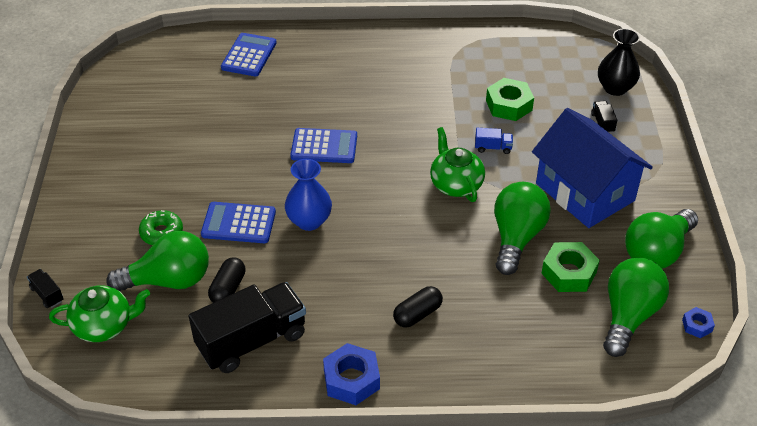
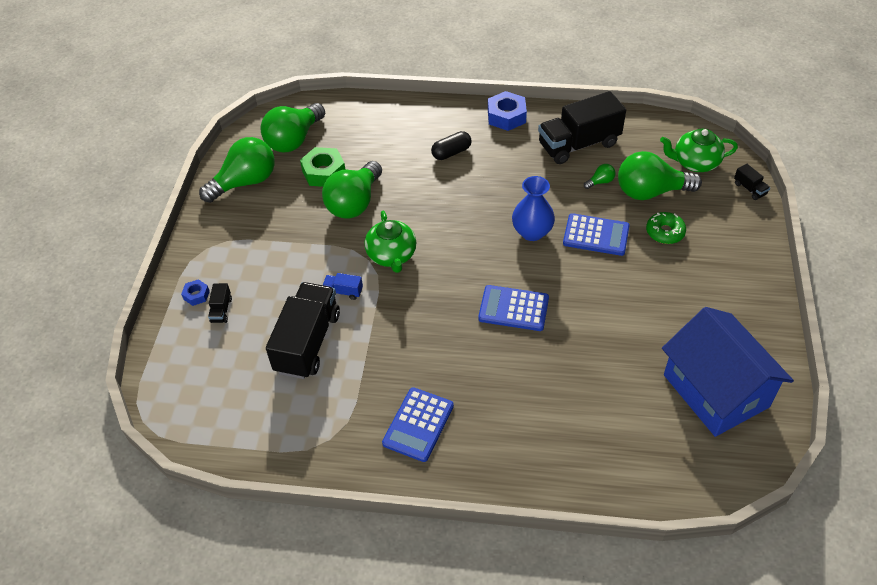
camera: 170 degrees left, 5 degrees up
black capsule [208,257,246,303] -> green light bulb [584,164,615,189]
blue calculator [221,33,277,76] -> blue calculator moved to [382,387,454,462]
green nut [486,78,534,121] -> black truck [266,282,340,379]
blue house [532,108,653,228] -> blue house moved to [662,307,794,437]
black vase [598,28,640,96] -> none
blue nut [682,307,715,338] -> blue nut moved to [181,279,210,306]

